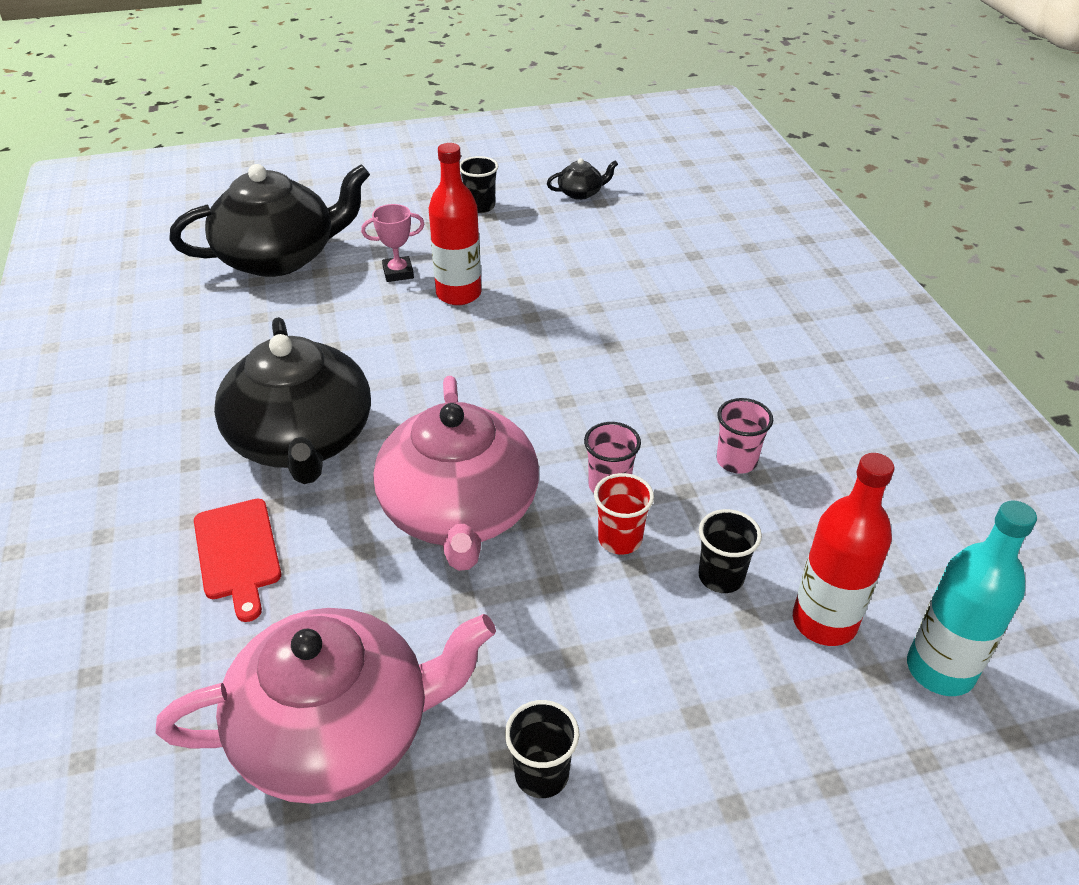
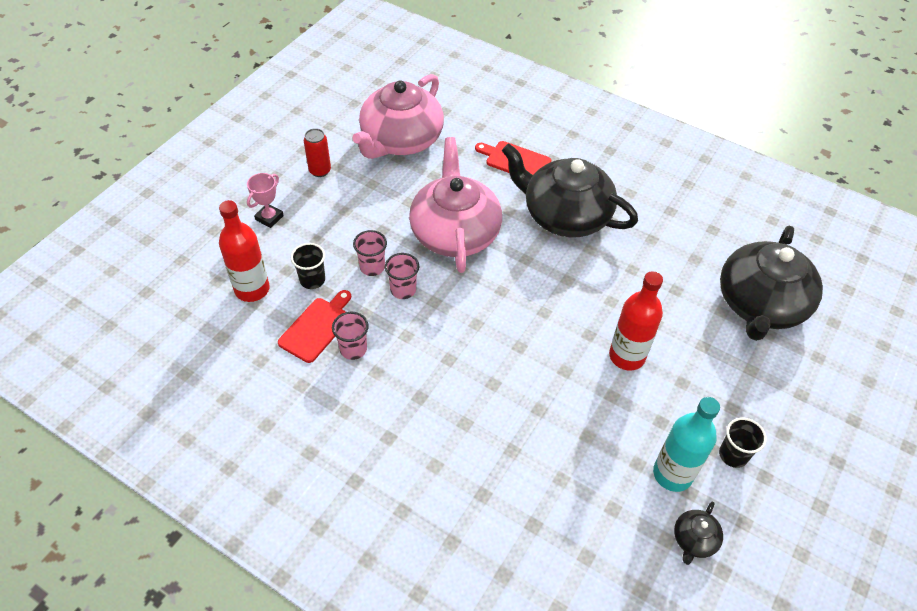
camera: 135 degrees right, 10 degrees up
pink trophy [361,204,424,282] -> pink trophy moved to [247,173,284,228]
pink teapot [373,376,539,571] -> pink teapot turned 45 degrees clockwise [409,137,502,273]
black cup [505,700,579,798] -> red can [304,128,331,177]
red cup [594,473,654,555] -> pink cup [353,230,387,276]
turquoise bottle [907,501,1037,696] -> turquoise bottle moved to [653,397,720,492]
none -> red cutting board [278,290,351,363]

